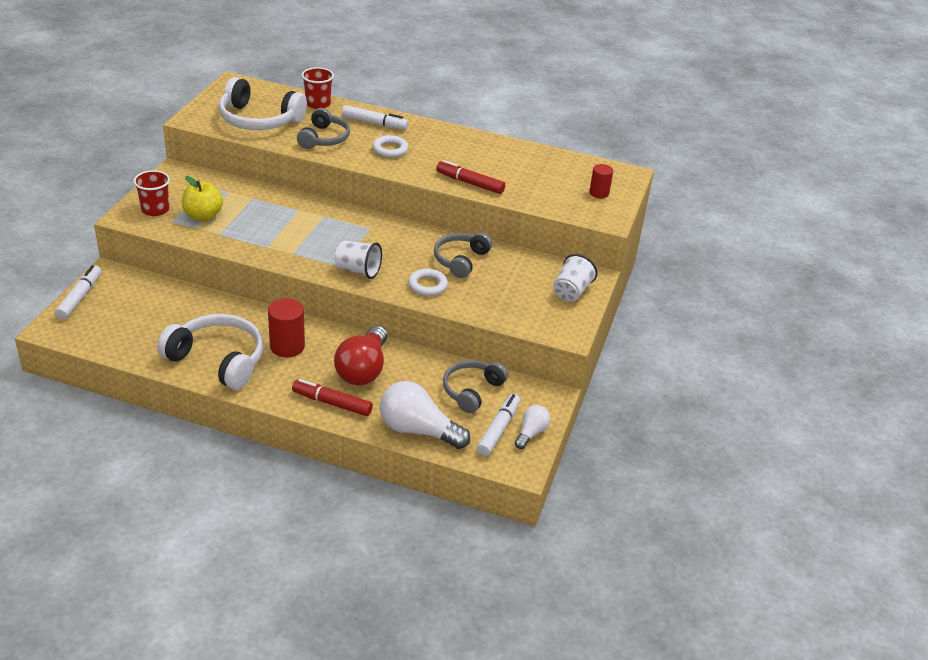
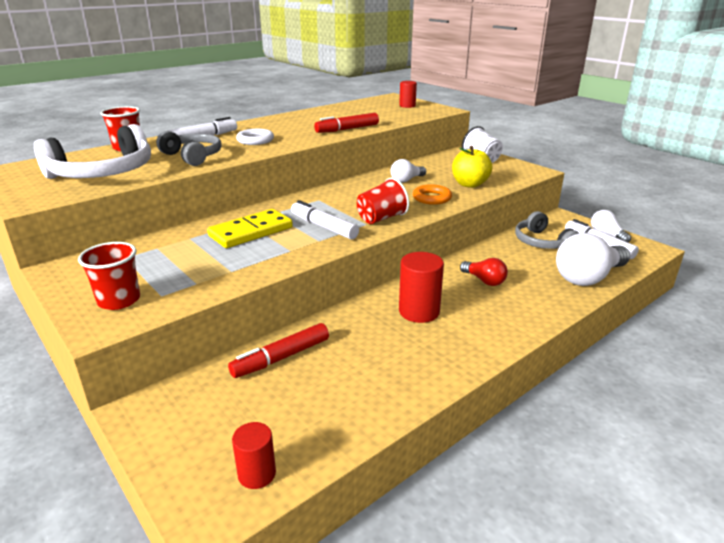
camera: 55 degrees left, 10 degrees down
white marker [55,265,101,320] -> white marker moved to [291,200,359,240]
white headphones [157,314,263,390] -> none
yellow apple [182,176,223,221] -> yellow apple moved to [452,146,492,188]
red marker [292,379,373,416] -> red marker moved to [228,323,329,378]
red light bulb [334,326,387,385] -> red light bulb [460,258,508,286], size x0.54
white cup [335,240,382,279] -> red cup [357,177,409,224]
white ring [408,269,448,296] -> orange ring [413,184,452,205]
grey headphones [434,232,492,278] -> white light bulb [390,159,426,183]
none -> yellow domino [207,209,293,248]
none -> red cylinder [232,422,276,489]

